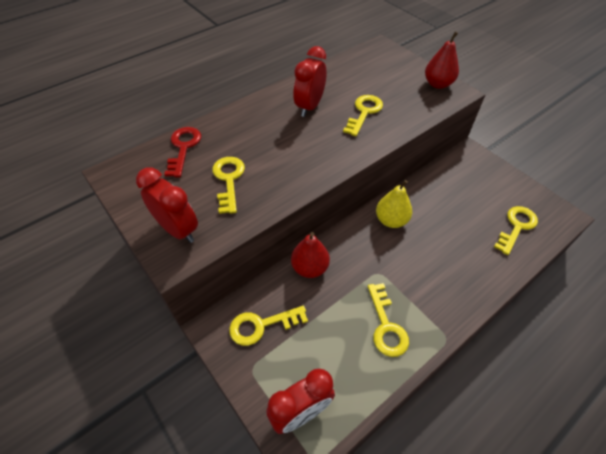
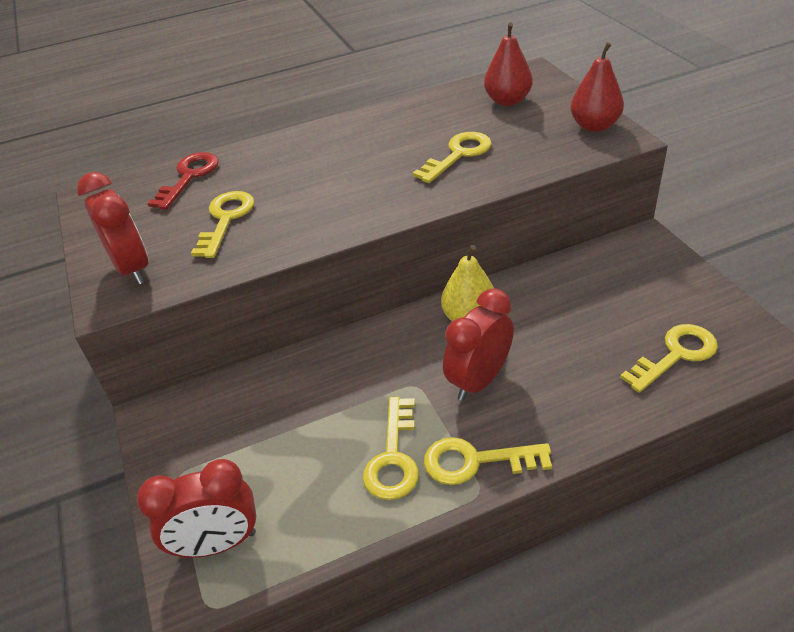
camera: 20 degrees right, 10 degrees down
yellow key [229,306,308,346] -> yellow key moved to [424,437,552,485]
red pear [291,232,330,278] -> red pear moved to [484,23,533,106]
red clock [293,46,326,117] -> red clock moved to [443,288,514,401]

